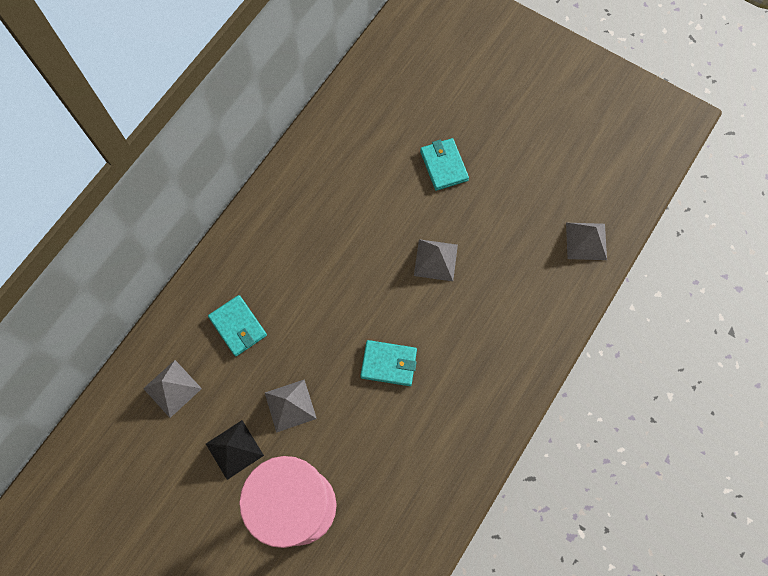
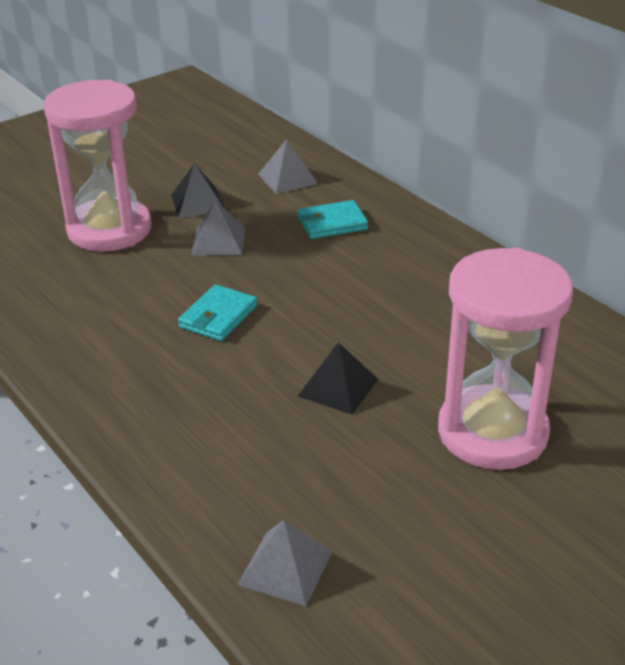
camera: 110 degrees right, 35 degrees down
grey pyramid [414,239,458,281] -> black pyramid [298,342,378,415]
turquoise wallet [420,138,469,191] -> pink hourglass [438,248,573,470]

